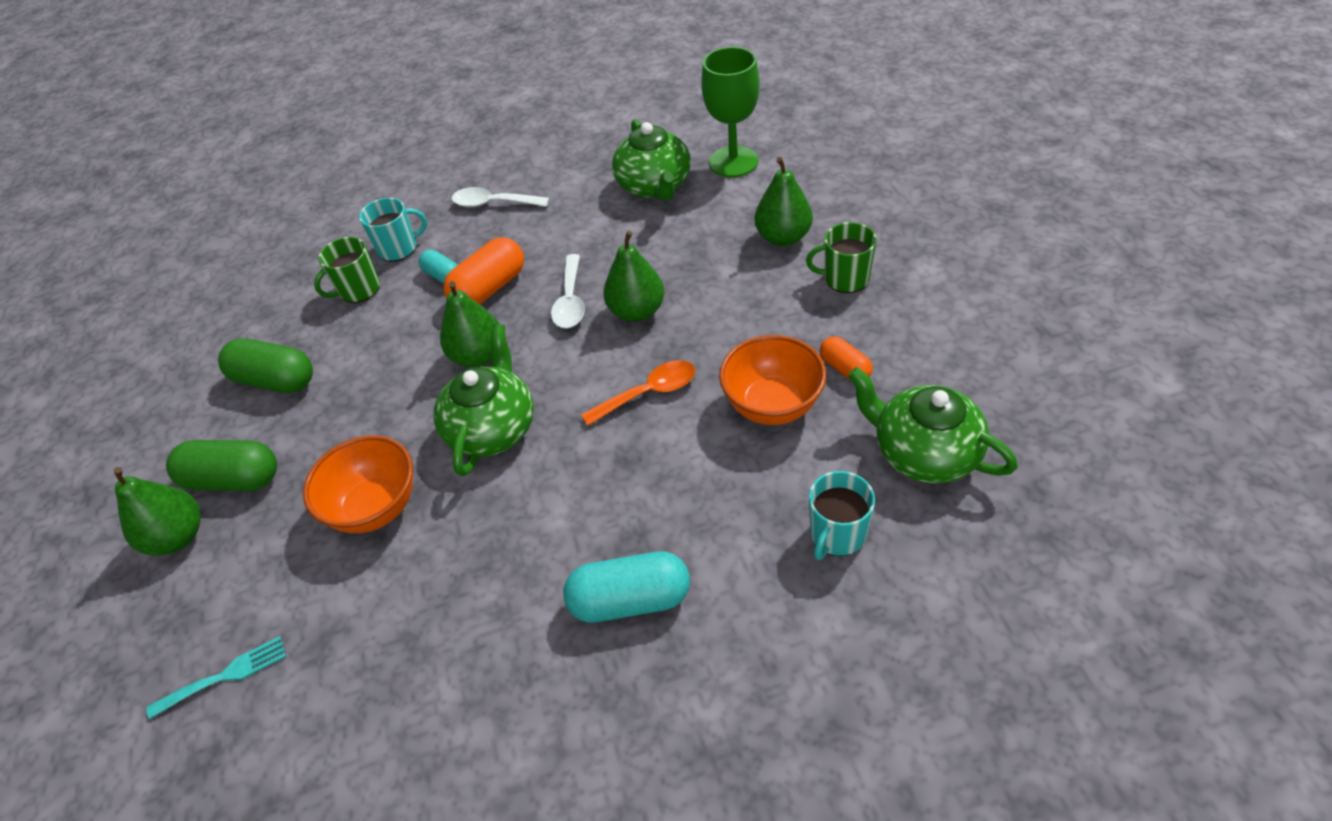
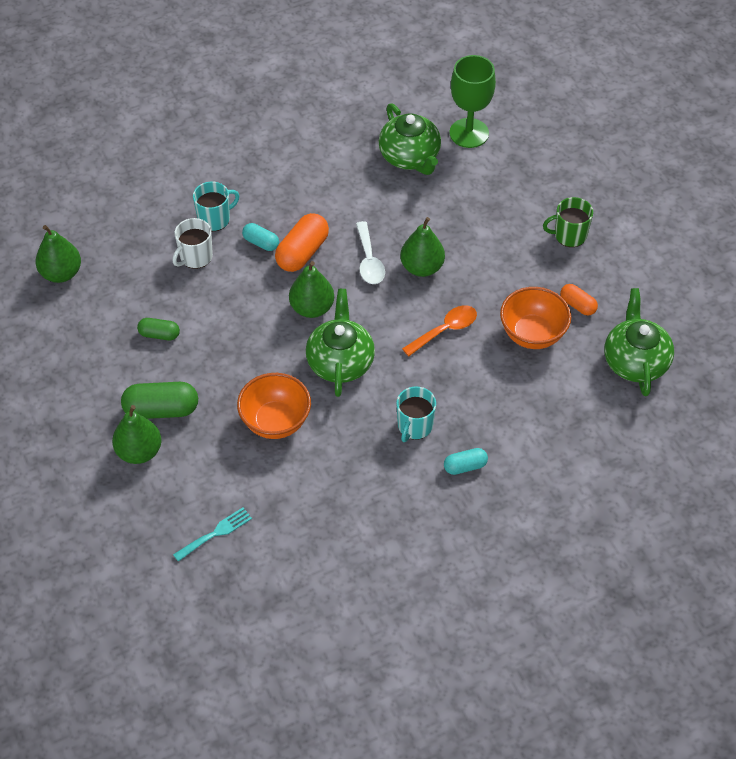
camera: 15 degrees left, 5 degrees up
green capsule [218,338,313,393] -> green capsule [137,318,180,340], size x0.58
green mug [314,237,380,303] -> white mug [173,218,213,269]
white spoon [452,187,549,207] -> none
turquoise capsule [563,551,690,623] -> turquoise capsule [444,448,488,475], size x0.58
green pear [755,157,813,246] -> green pear moved to [35,225,81,283]
turquoise mug [809,471,875,560] -> turquoise mug moved to [396,386,436,442]
green teapot [848,367,1018,484] -> green teapot turned 60 degrees clockwise [604,288,674,396]

